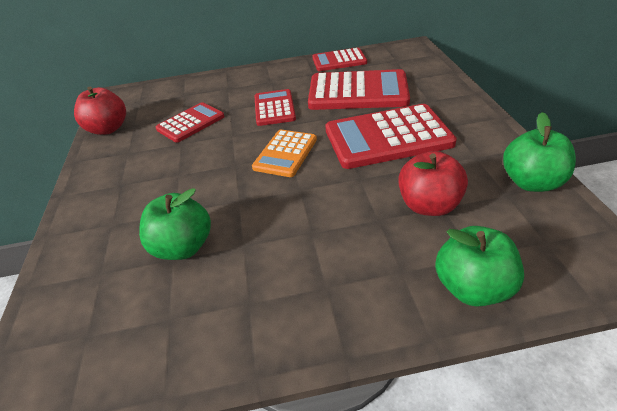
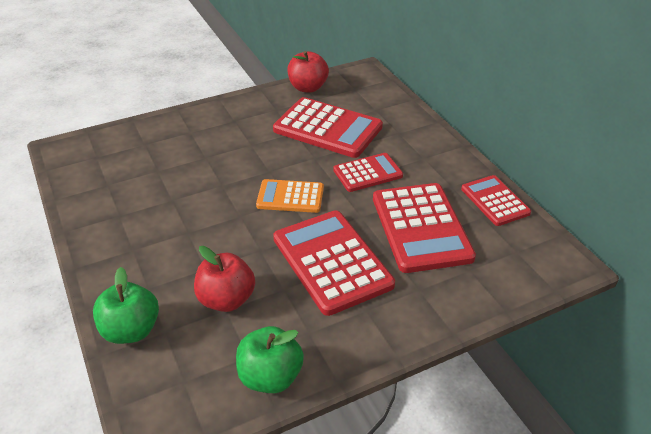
camera: 70 degrees right, 0 degrees up
green apple [139,188,211,260] -> none
red calculator [156,102,225,143] -> red calculator [273,97,383,158], size x1.70

